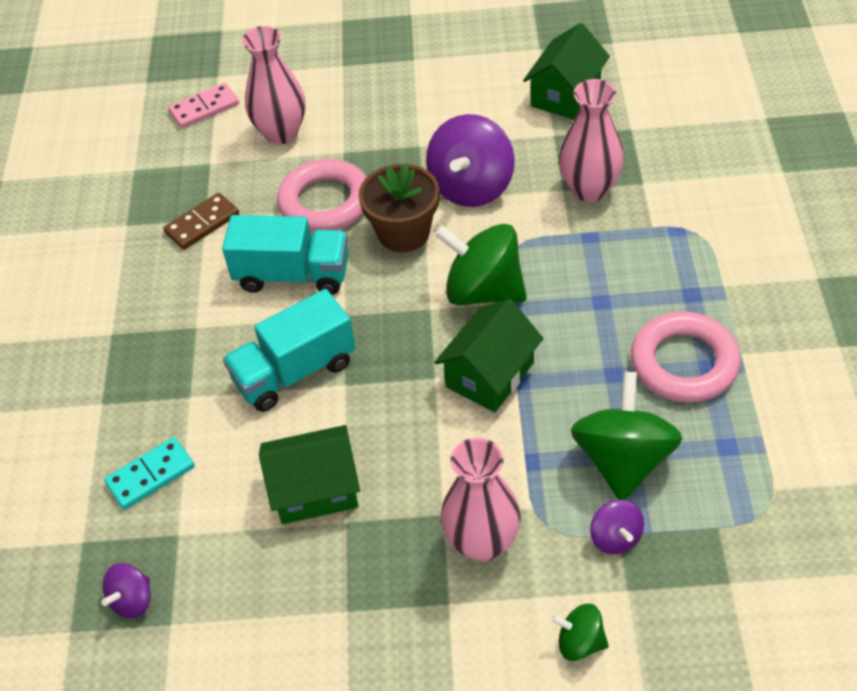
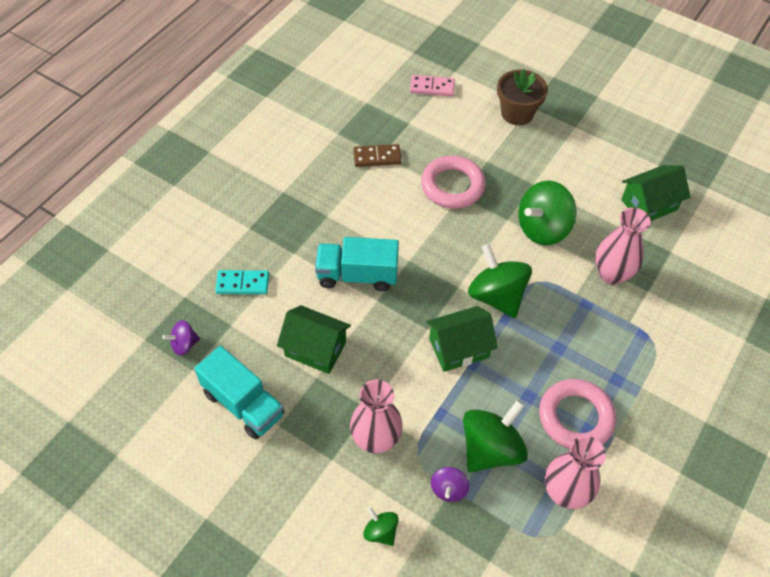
camera: 30 degrees right, 5 degrees up
turquoise truck [222,215,349,295] -> turquoise truck moved to [194,346,284,439]
pink vase [242,26,305,144] -> pink vase moved to [545,436,606,509]
brown flower pot [359,163,440,252] -> brown flower pot moved to [497,69,548,125]
purple spinning top [426,114,515,207] -> green spinning top [518,181,577,245]

